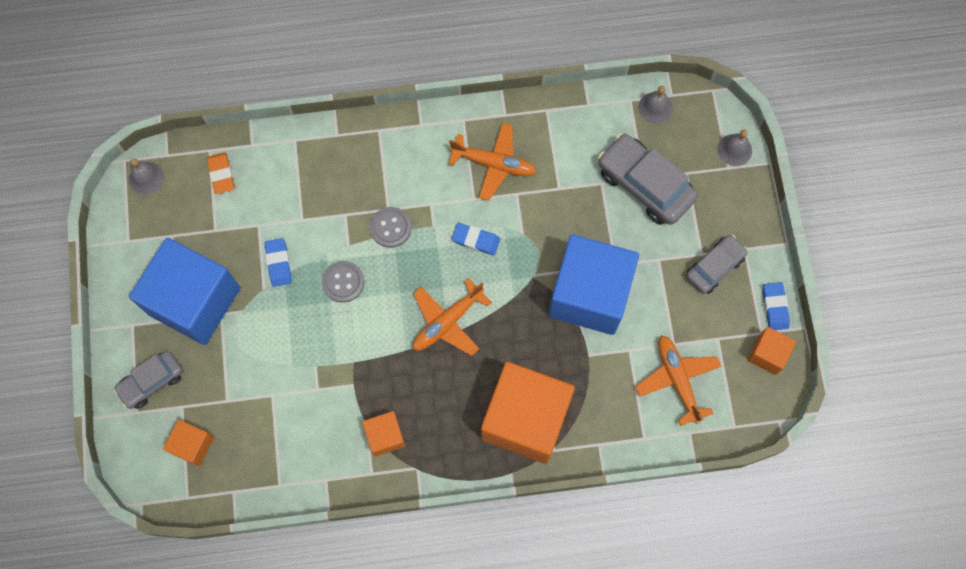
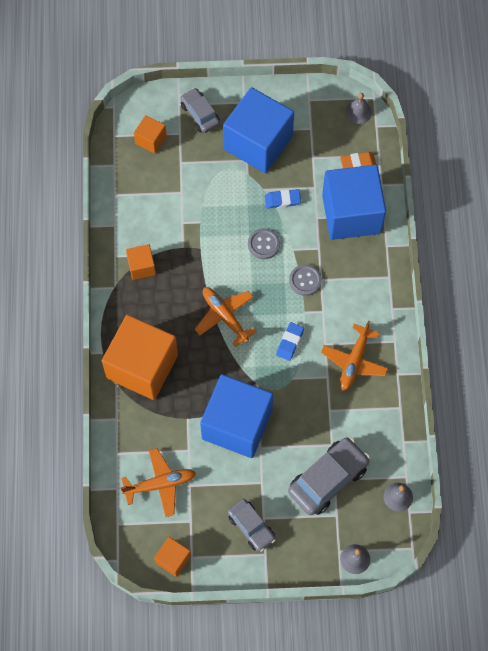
camera: 95 degrees right, 5 degrees down
blue eraser [763,282,790,330] -> none
none -> blue cube [322,165,386,240]

